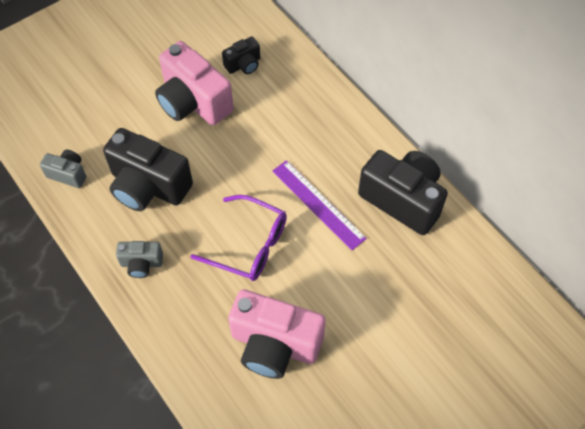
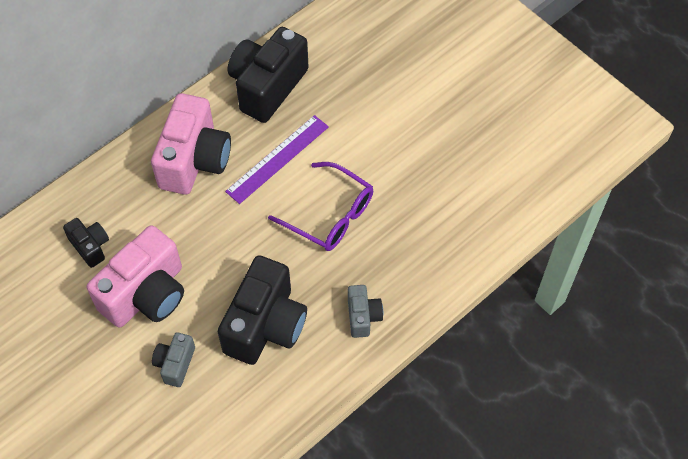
camera: 95 degrees left, 0 degrees up
grey camera [40,149,86,188] -> grey camera moved to [152,332,195,387]
purple glasses [191,195,287,281] -> purple glasses turned 105 degrees clockwise [268,162,373,251]
pink camera [228,289,326,379] -> pink camera moved to [151,93,231,195]

